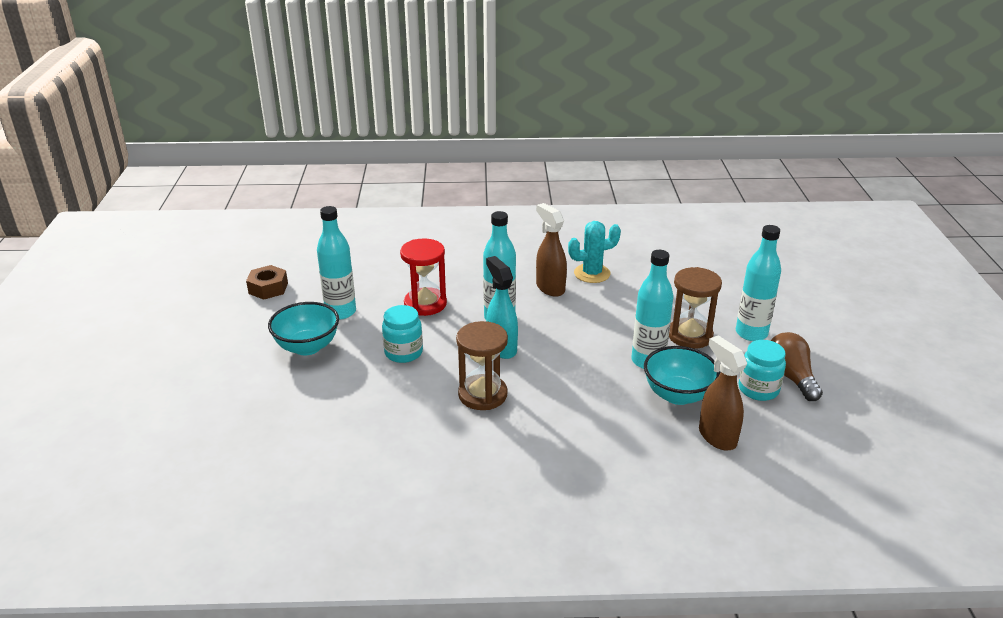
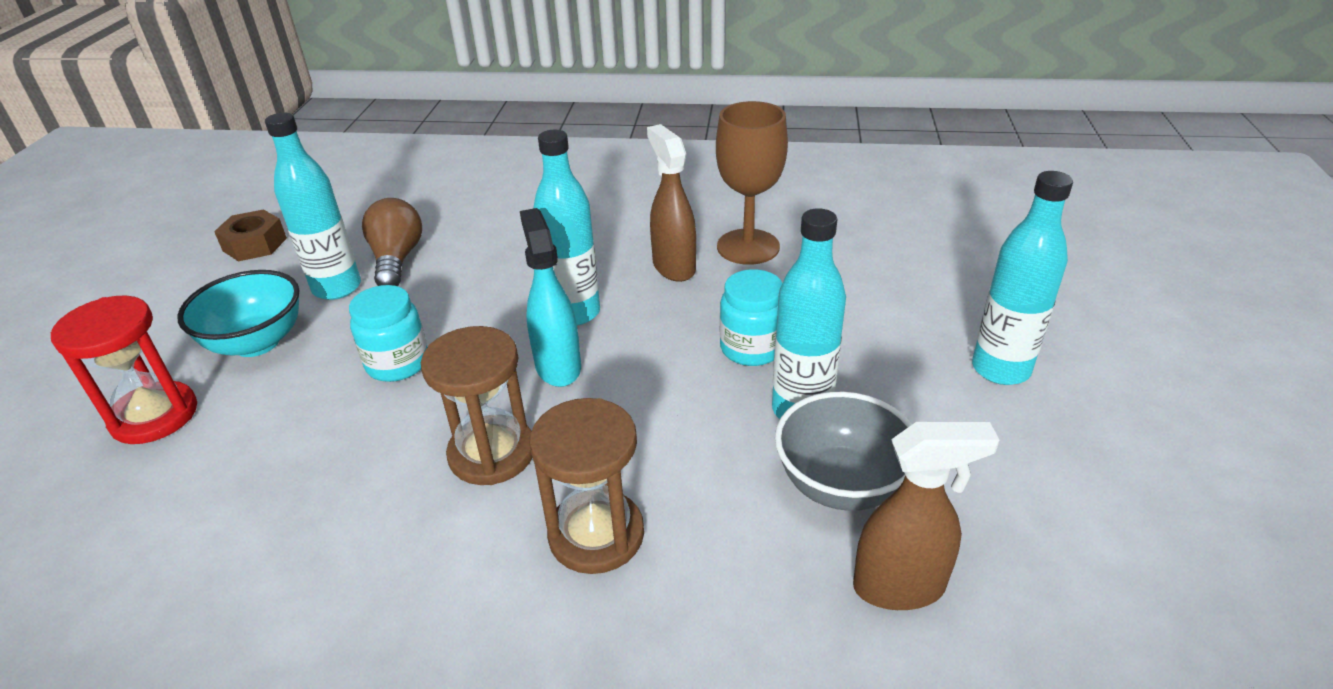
camera: 10 degrees right, 5 degrees up
red hourglass [400,238,447,316] -> red hourglass moved to [51,295,197,444]
turquoise cactus [568,221,621,283] -> brown goblet [716,101,788,265]
turquoise bowl [644,346,720,405] -> grey bowl [775,392,912,511]
brown hourglass [669,267,722,349] -> brown hourglass moved to [529,398,644,574]
brown spray bottle [699,335,747,450] -> brown spray bottle turned 105 degrees clockwise [853,422,999,610]
turquoise jar [738,340,786,401] -> turquoise jar moved to [720,269,782,366]
brown light bulb [770,332,823,401] -> brown light bulb moved to [362,198,422,286]

